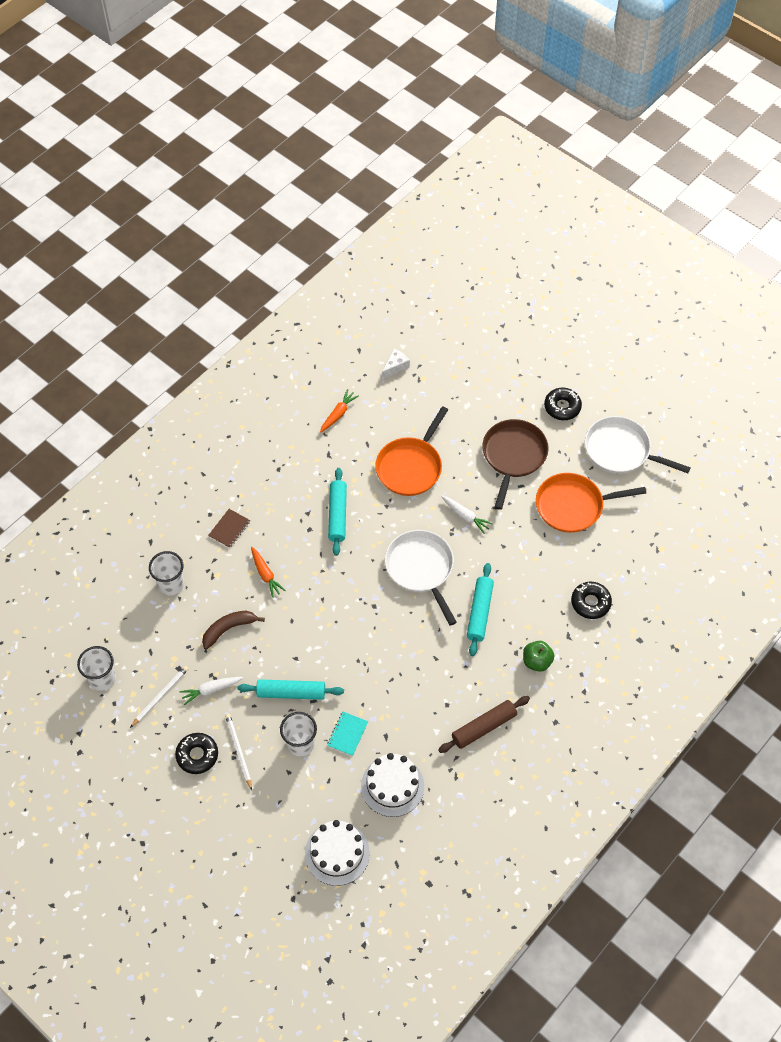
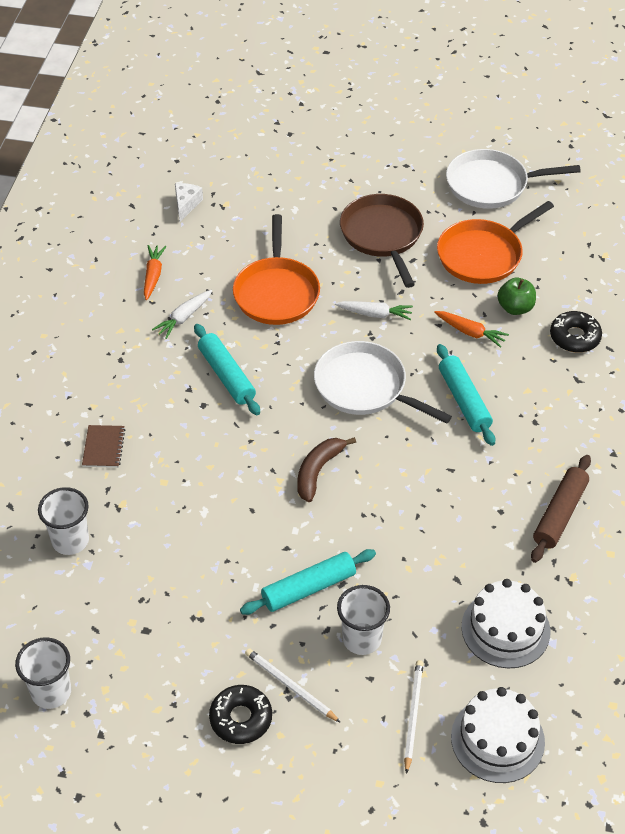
camera: 30 degrees left, 10 degrees down
white pencil [130,666,189,728] -> white pencil moved to [404,660,424,774]
white carrot [180,677,243,705] -> white carrot moved to [152,290,212,339]
brown banana [202,611,265,650] -> brown banana moved to [297,437,356,502]
orange carrot [251,547,286,598] -> orange carrot moved to [434,311,509,348]
turquoise notebook [327,712,368,756] -> none
green apple [523,641,554,672] -> green apple moved to [497,278,536,315]
black donut [544,388,582,420] -> none

